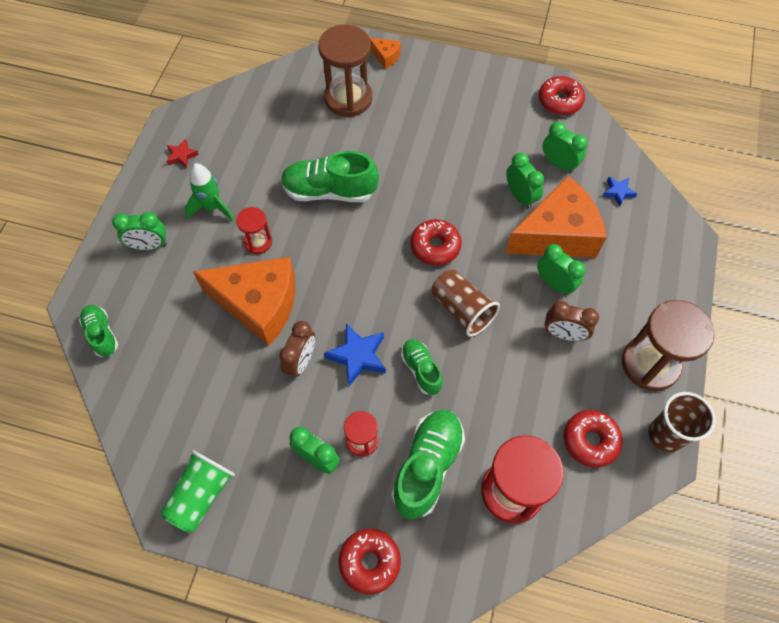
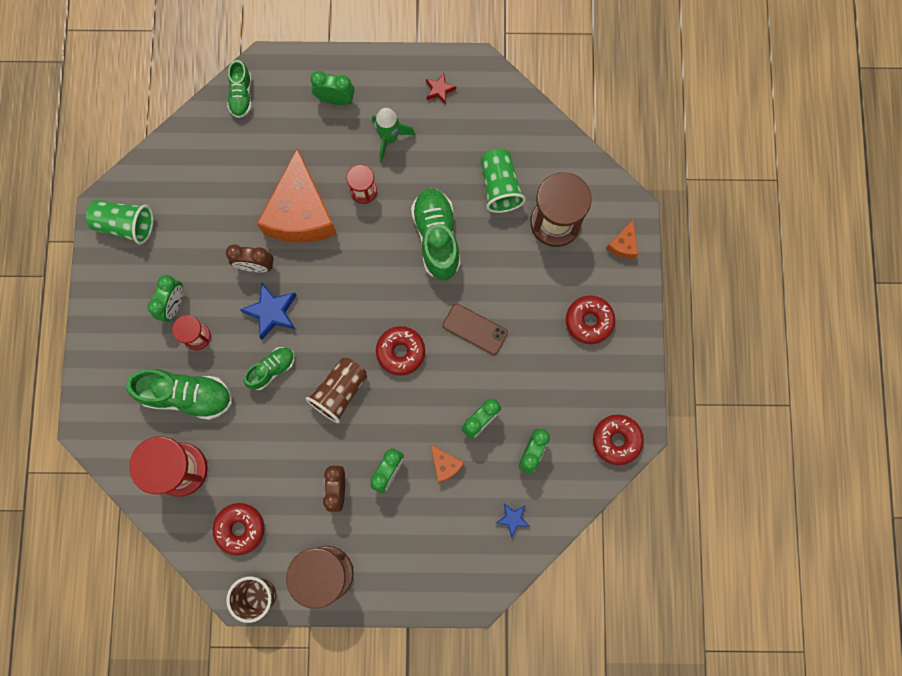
camera: 75 degrees right, 15 degrees up
green shoe [79,305,118,357] -> green shoe turned 135 degrees clockwise [227,60,252,118]
green clock [112,212,167,250] -> green clock turned 120 degrees clockwise [310,71,354,105]
red donut [339,529,401,594] -> red donut moved to [566,295,615,344]
orange cheese [505,176,607,258] -> orange cheese [431,445,464,483], size x0.42
none -> brown phone [443,304,508,355]
none -> green cup [481,149,526,213]

